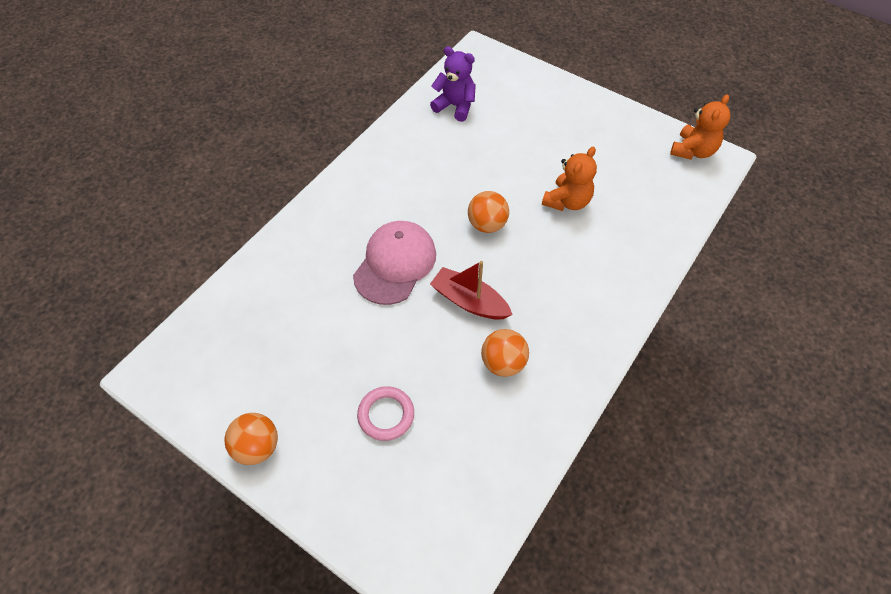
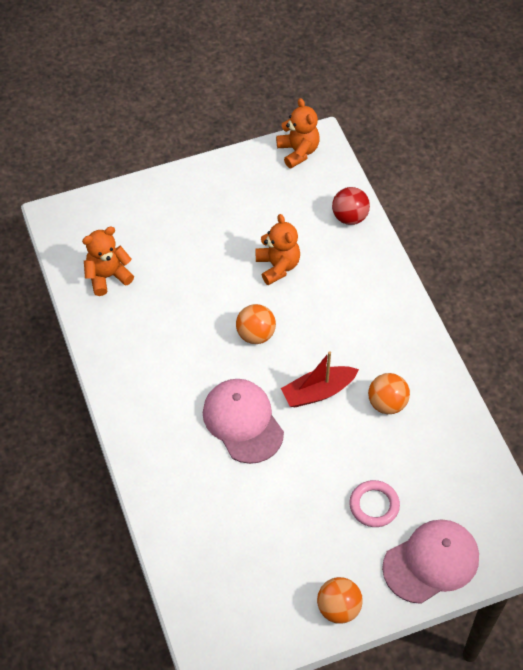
camera: 55 degrees left, 0 degrees up
purple teddy bear [430,46,476,122] -> orange teddy bear [82,226,134,296]
none -> red ball [332,187,370,225]
none -> pink cap [382,520,479,604]

